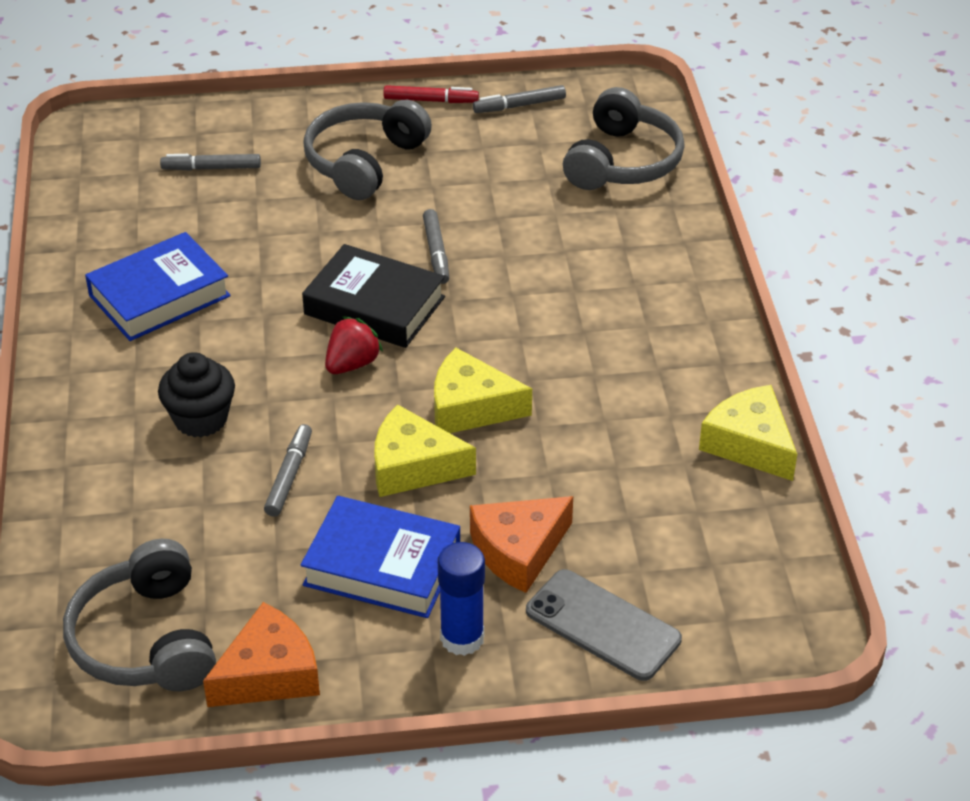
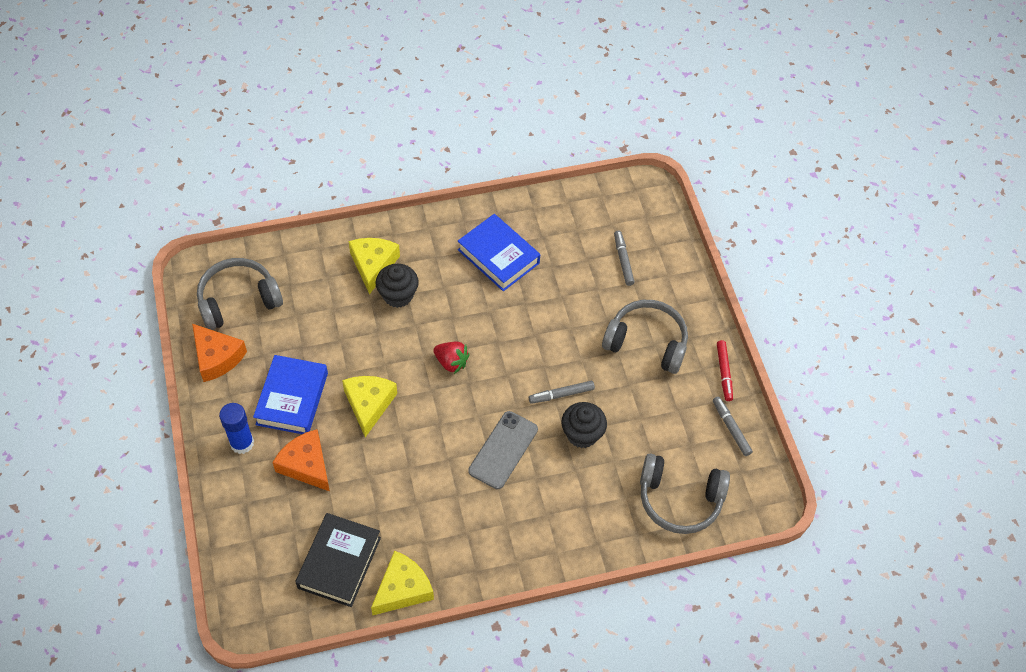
camera: 80 degrees right, 15 degrees up
grey marker [264,424,312,517] -> none
black book [302,244,445,348] -> black book moved to [295,513,381,607]
yellow cheese [434,348,532,433] -> yellow cheese moved to [348,238,400,294]
grey phone [526,569,682,681] -> grey phone moved to [468,411,538,489]
none -> black cupcake [561,402,607,448]

